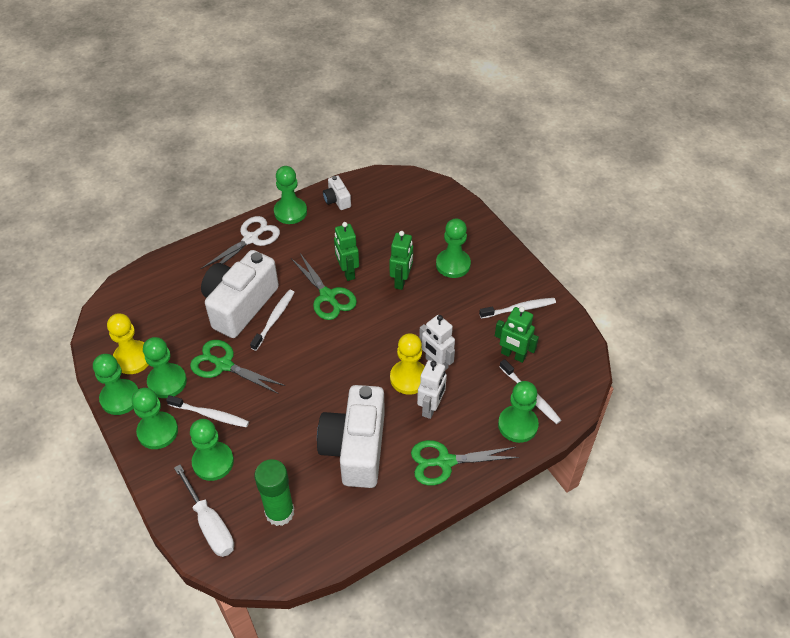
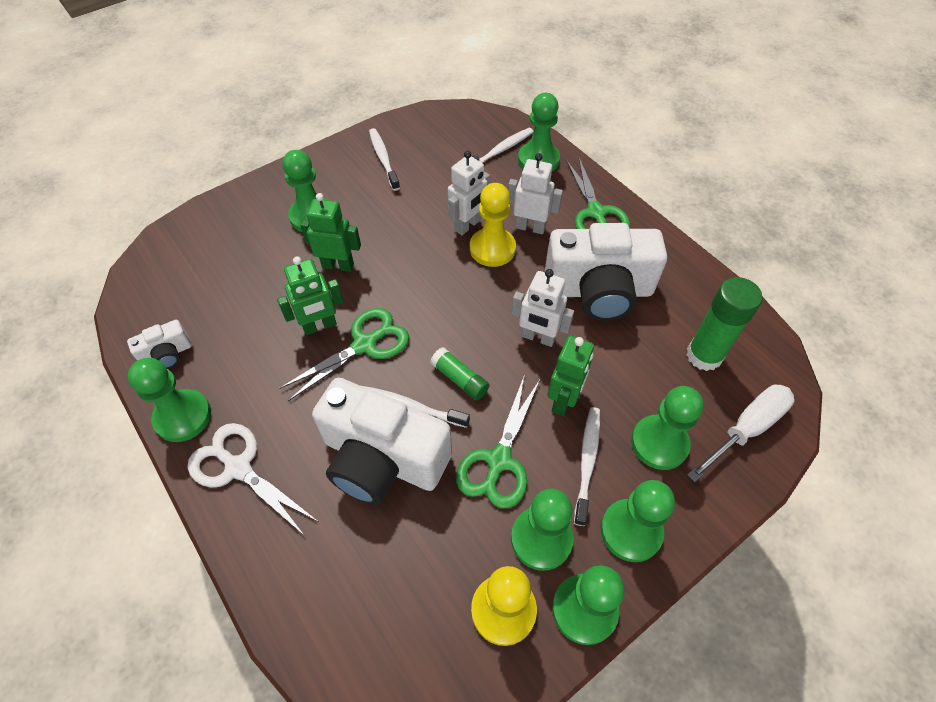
camera: 95 degrees left, 5 degrees up
green robot [495,306,539,363] -> green robot moved to [547,335,594,416]
none -> green glue stick [430,347,489,401]
none -> white robot [511,269,574,347]

